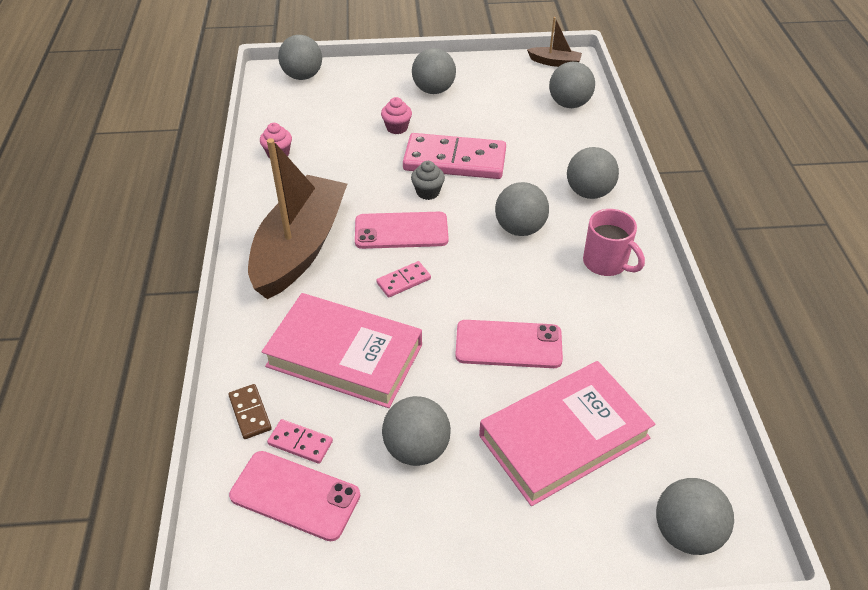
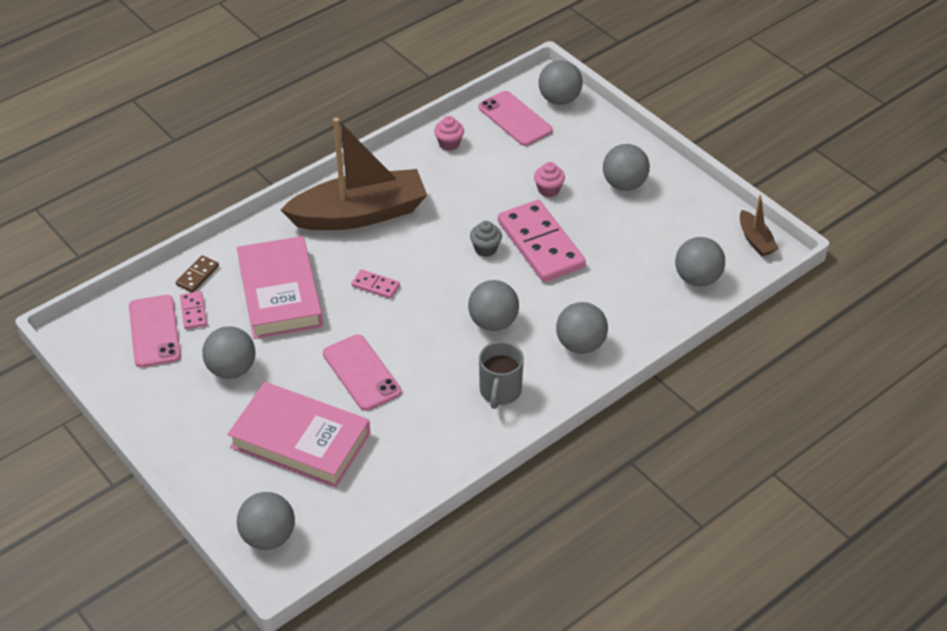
camera: 55 degrees right, 0 degrees up
pink phone [355,212,449,249] -> pink phone moved to [478,91,553,146]
pink mug [583,209,645,276] -> grey mug [479,341,524,409]

